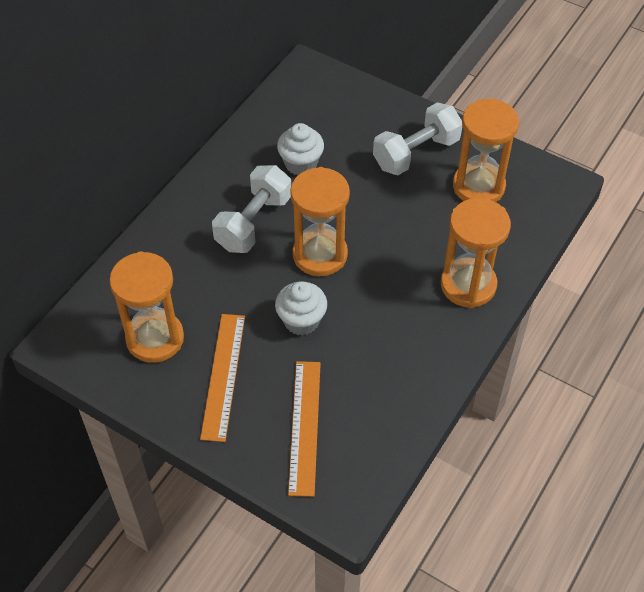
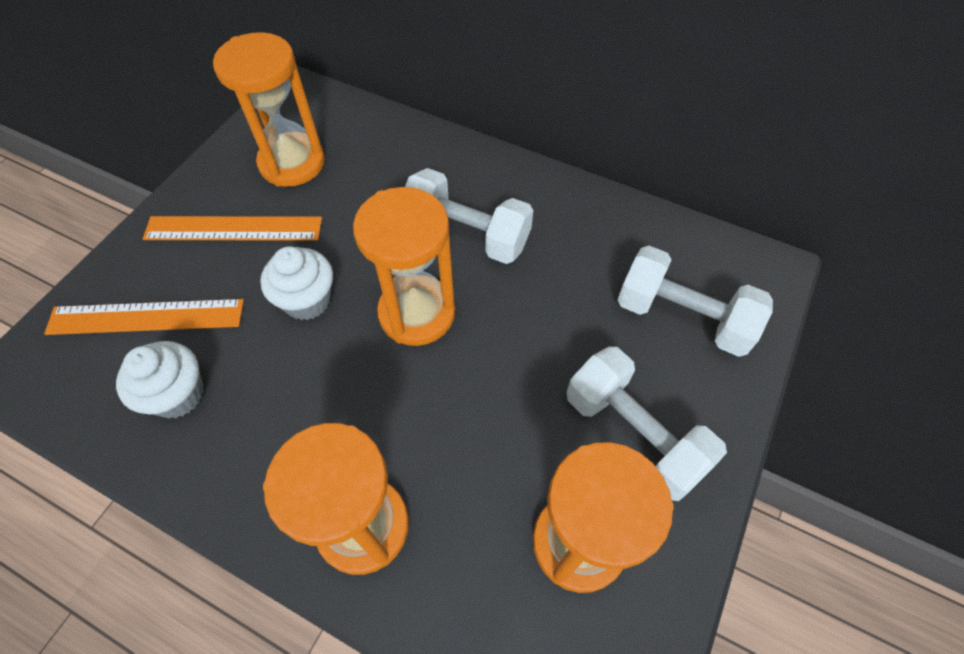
camera: 85 degrees right, 5 degrees up
white cupcake [277,123,324,175] -> white cupcake moved to [116,341,204,419]
none -> white dumbbell [618,246,773,357]

